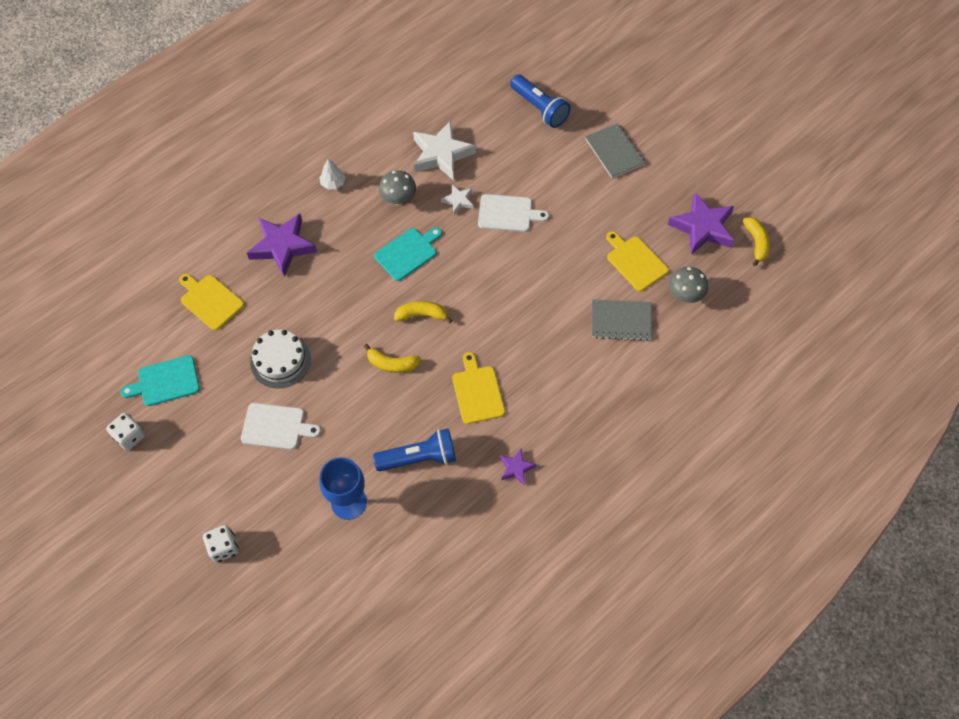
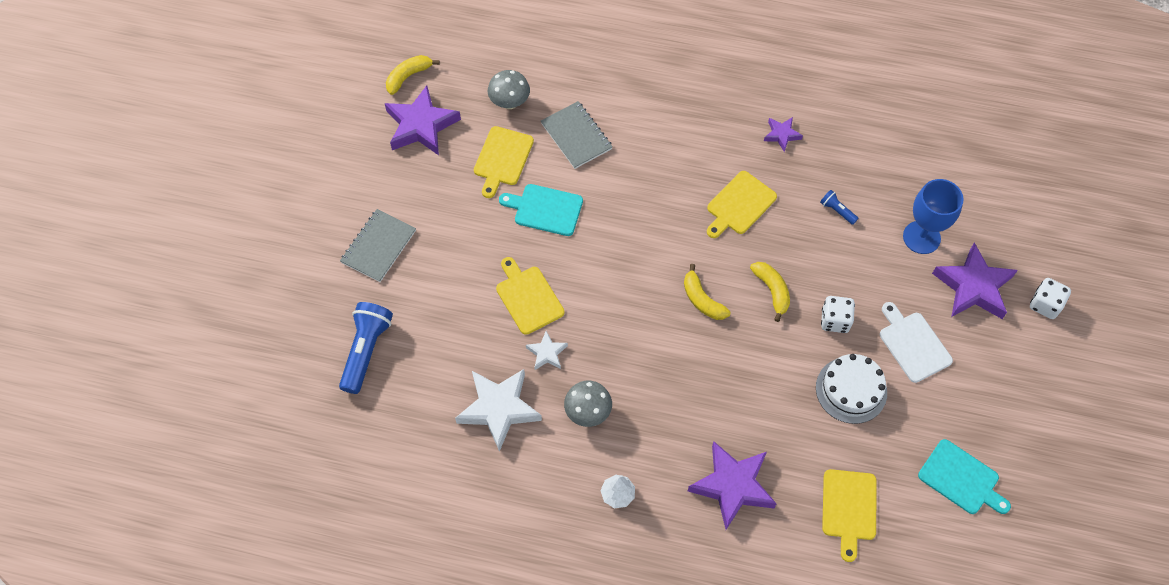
camera: 125 degrees left, 0 degrees up
white dice [106,413,145,451] -> white dice moved to [821,296,855,333]
blue flashlight [373,428,456,471] -> blue flashlight [820,190,859,225], size x0.48
turquoise cutting board [374,227,442,281] -> turquoise cutting board moved to [499,184,583,236]
white cutting board [478,194,549,232] -> yellow cutting board [496,257,564,335]
none -> purple star [932,243,1018,319]

